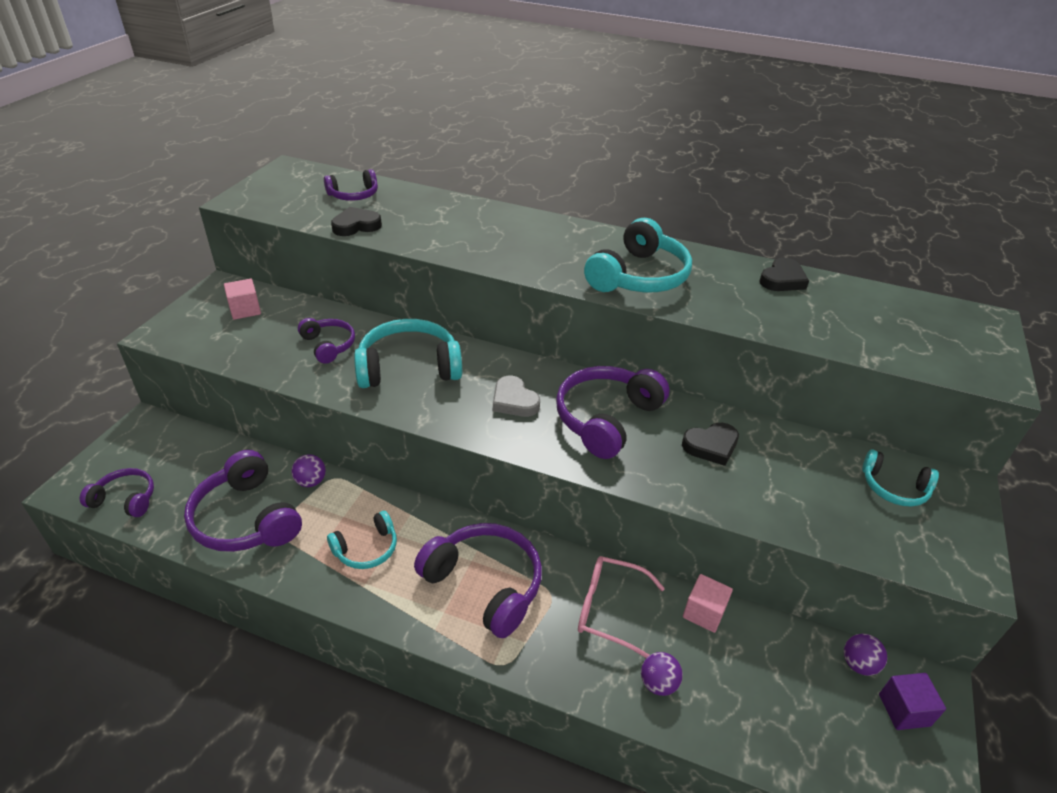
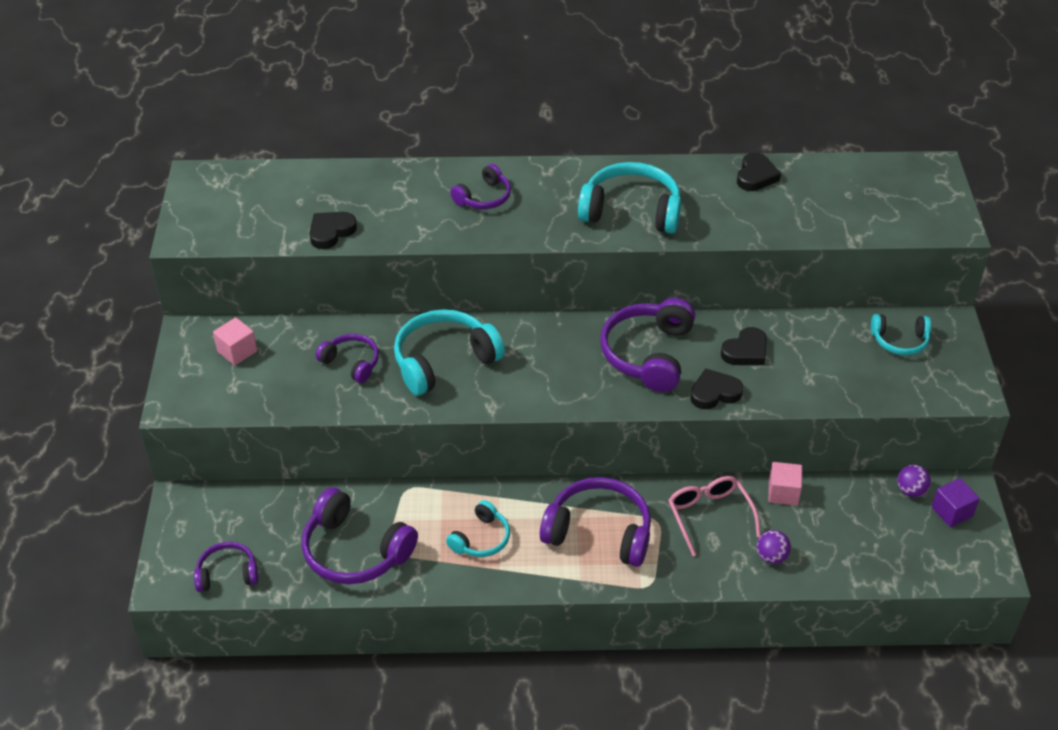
camera: 20 degrees left, 5 degrees up
purple ball [291,454,326,487] -> none
purple headphones [324,169,378,201] -> purple headphones moved to [450,164,511,209]
grey heart [493,376,540,417] -> none
pink glasses [578,556,665,658] -> pink glasses turned 75 degrees clockwise [668,476,761,556]
turquoise headphones [584,218,692,292] -> turquoise headphones turned 90 degrees counterclockwise [578,162,681,234]
none -> black heart [690,369,743,409]

